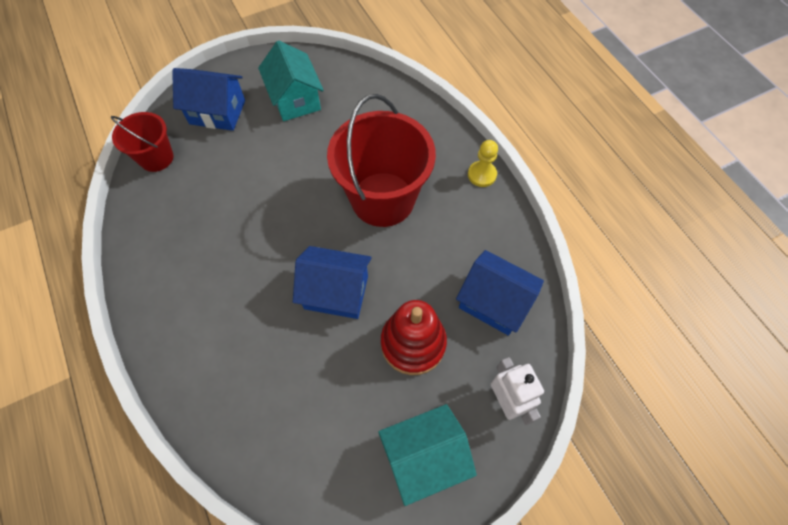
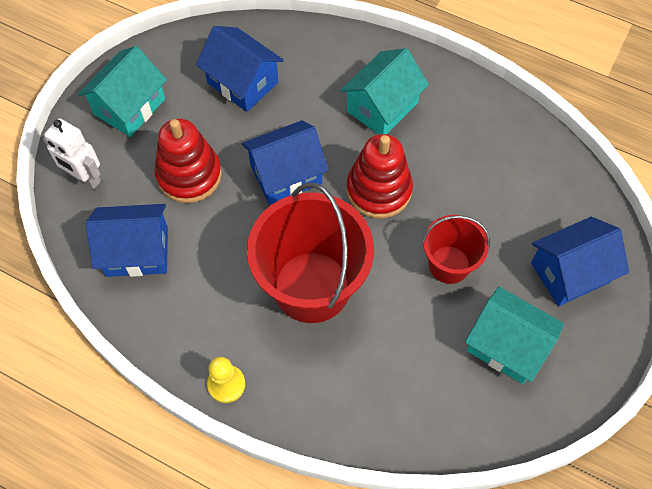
camera: 145 degrees right, 0 degrees up
red bucket [111,112,173,172] -> red bucket moved to [422,215,490,284]
none -> blue house [196,26,284,112]
none -> turquoise house [340,48,429,134]
none -> red stacking toy [347,134,413,219]

